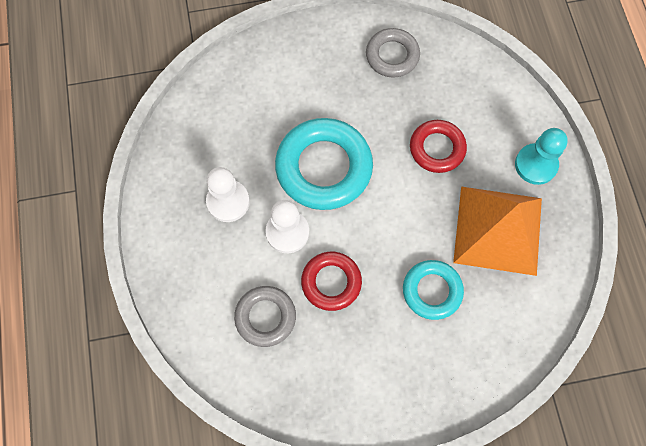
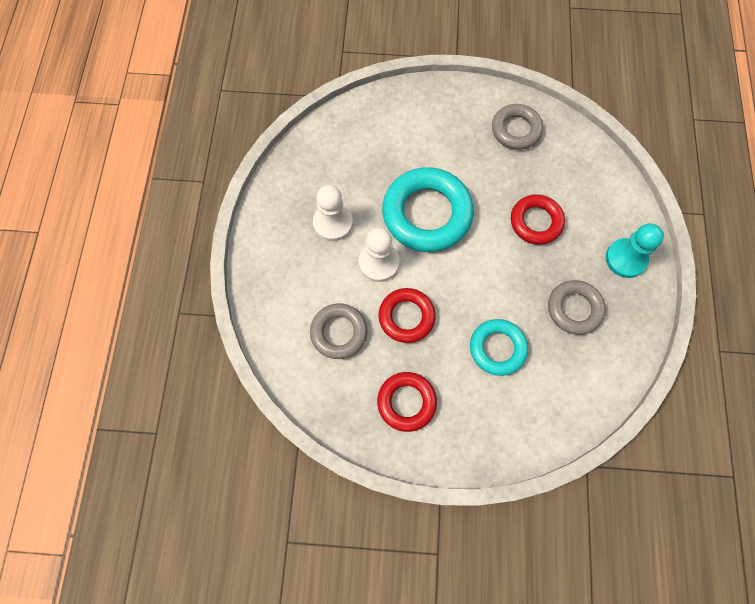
camera: 15 degrees right, 0 degrees up
orange pyramid [453,187,542,276] -> grey ring [548,280,606,335]
none -> red ring [377,372,437,432]

